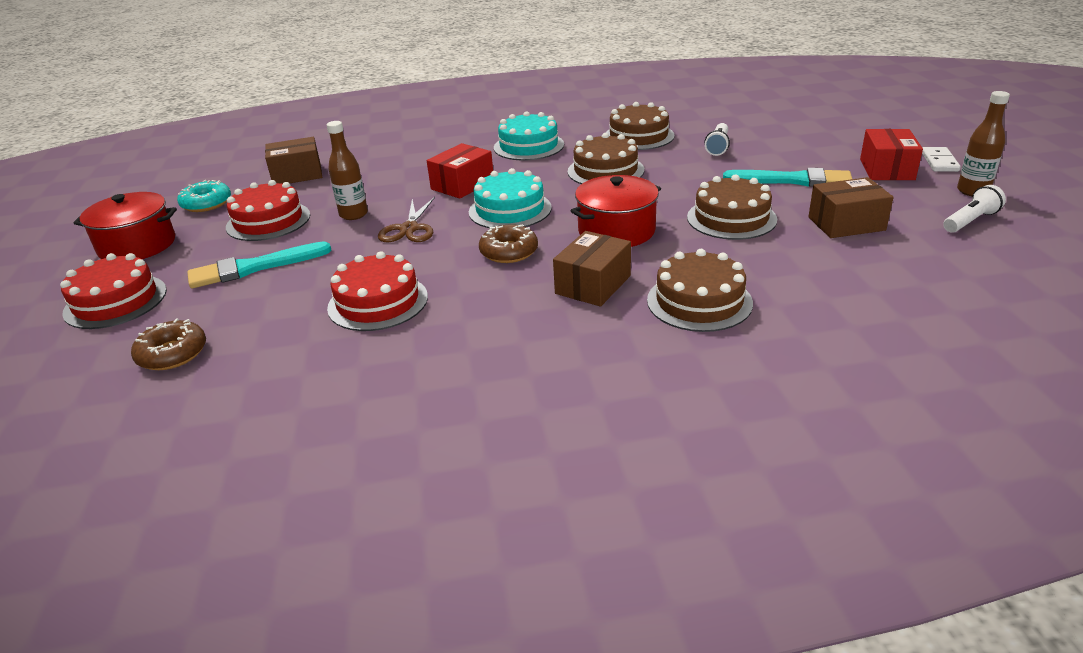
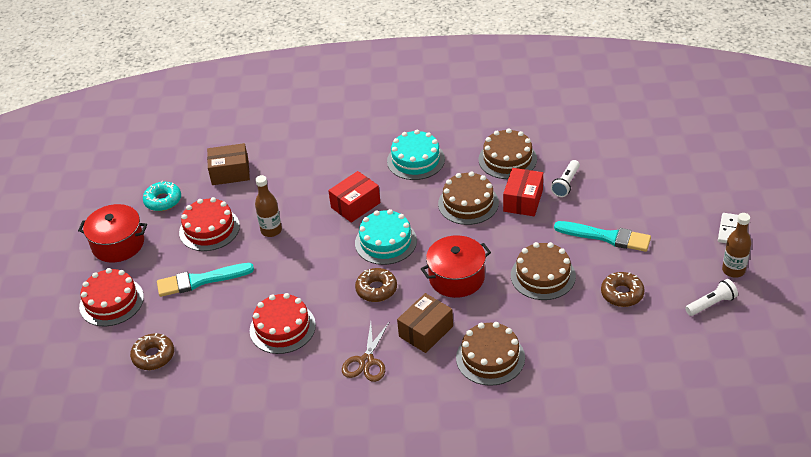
camera: 10 degrees right, 10 degrees up
brown scissors [378,197,435,242] -> brown scissors moved to [342,321,390,382]
brown box [808,177,894,238] -> brown donut [601,272,645,307]
red box [860,129,923,180] -> red box moved to [503,168,543,216]

